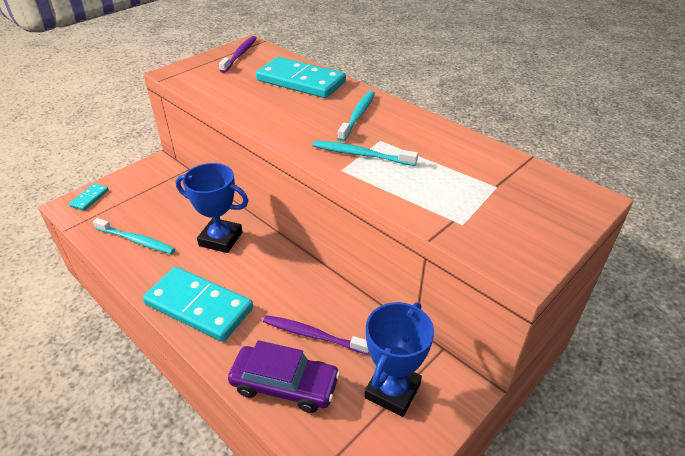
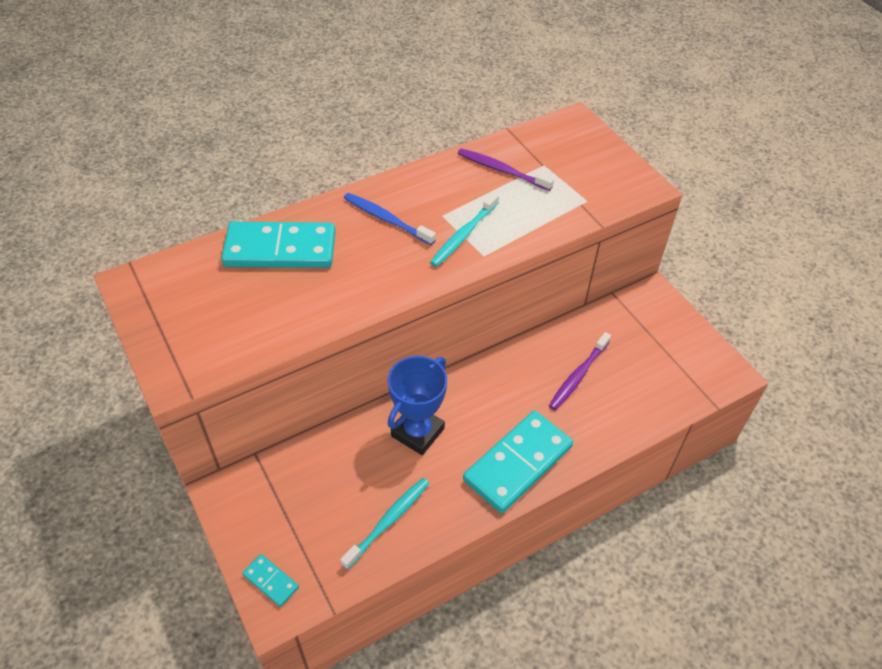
camera: 75 degrees left, 10 degrees up
purple toothbrush [219,36,257,73] -> purple toothbrush moved to [458,148,554,191]
purple car [228,340,340,413] -> none
turquoise domino [256,57,346,98] -> turquoise domino turned 45 degrees clockwise [221,222,336,268]
turquoise toothbrush [338,91,375,142] -> blue toothbrush [344,193,436,245]
blue trophy [364,302,434,417] -> none

